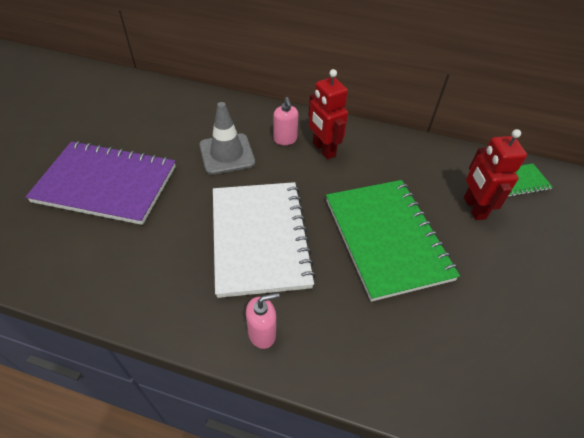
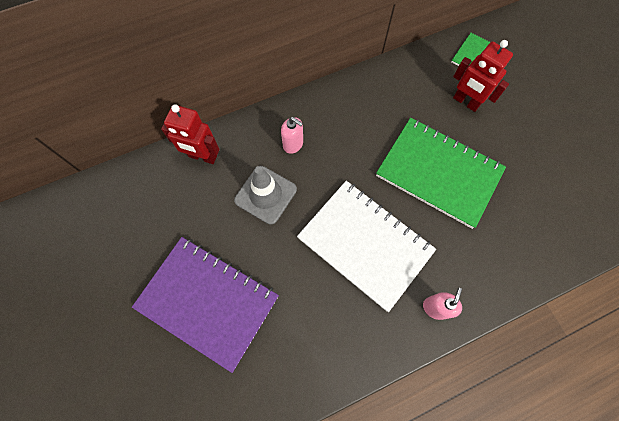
camera: 40 degrees left, 20 degrees up
purple notebook [26,141,176,225] -> purple notebook turned 60 degrees clockwise [132,237,279,373]
red robot [308,69,348,159] -> red robot moved to [161,104,220,164]

